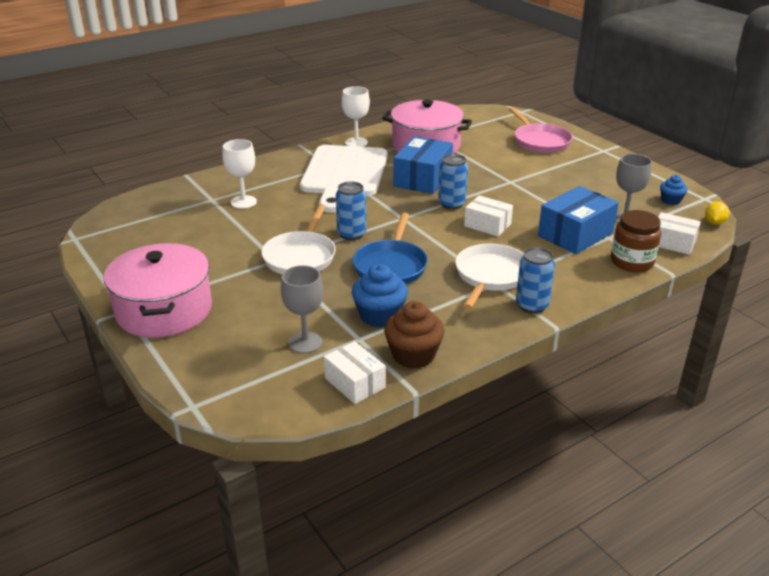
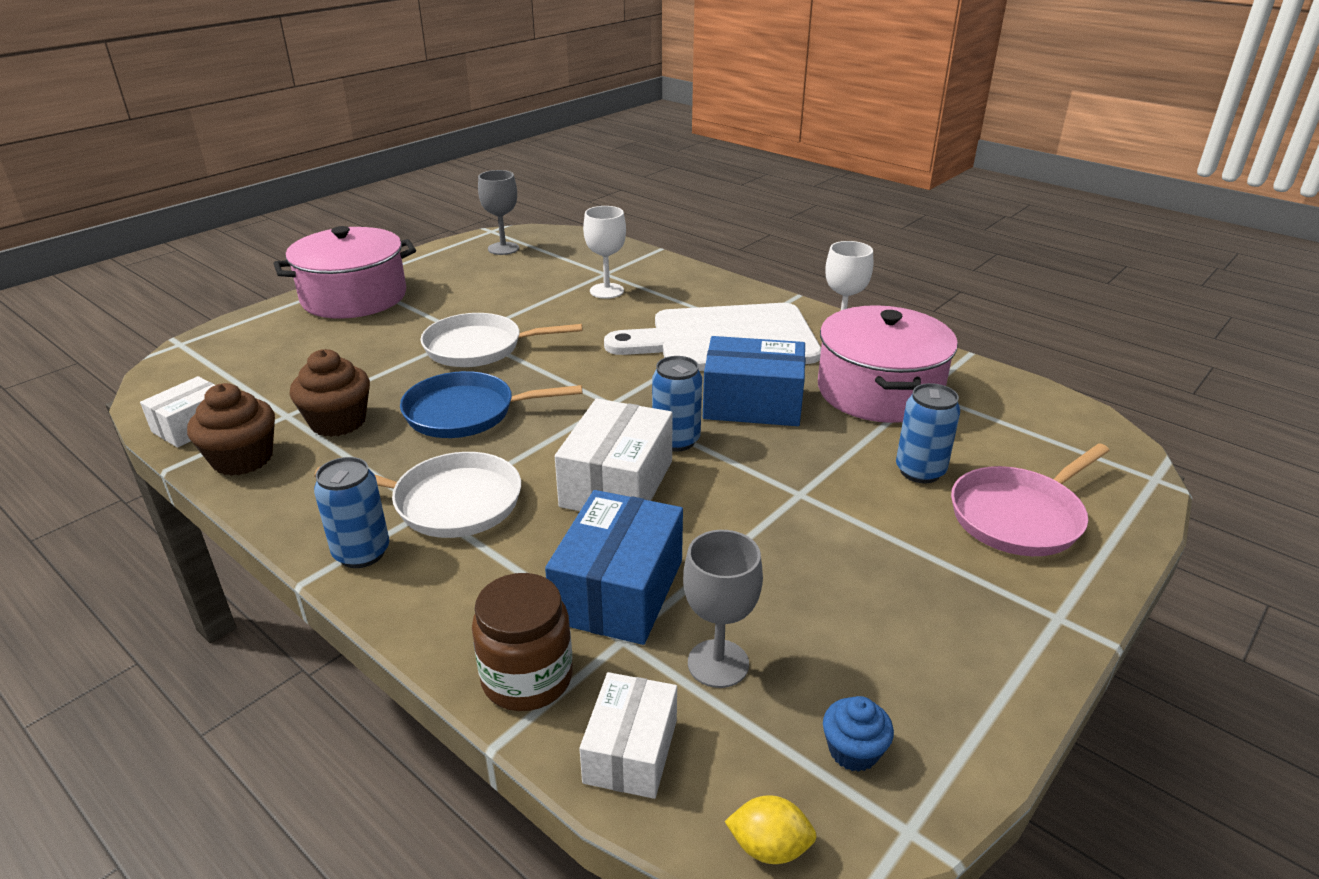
camera: 75 degrees right, 0 degrees up
grey goblet [281,265,323,353] -> grey goblet moved to [478,170,519,255]
blue can [336,181,366,240] -> blue can moved to [896,383,960,483]
blue cupcake [352,264,408,328] -> brown cupcake [290,349,370,437]
white box [464,196,513,236] -> white box [555,399,673,511], size x1.59
blue box [538,186,619,254] -> blue box turned 75 degrees clockwise [545,490,683,645]

